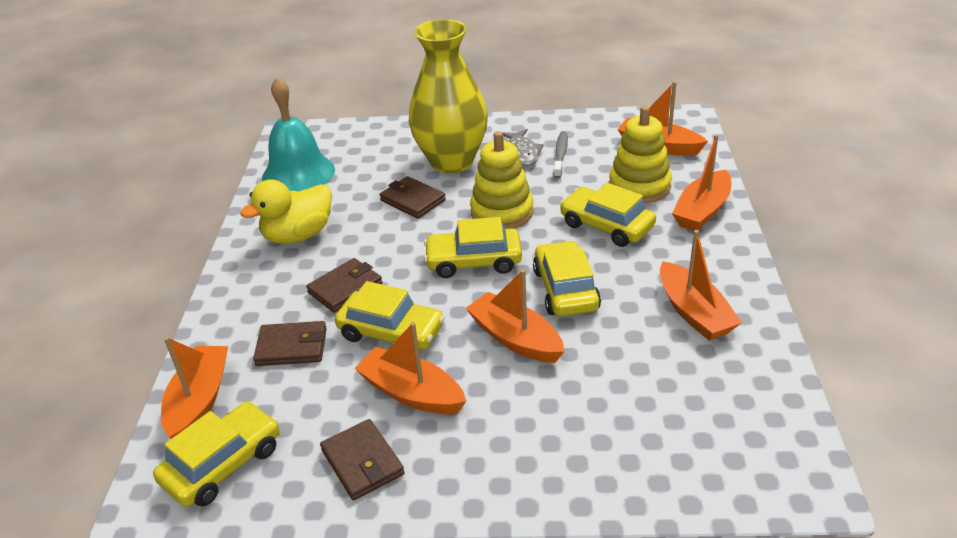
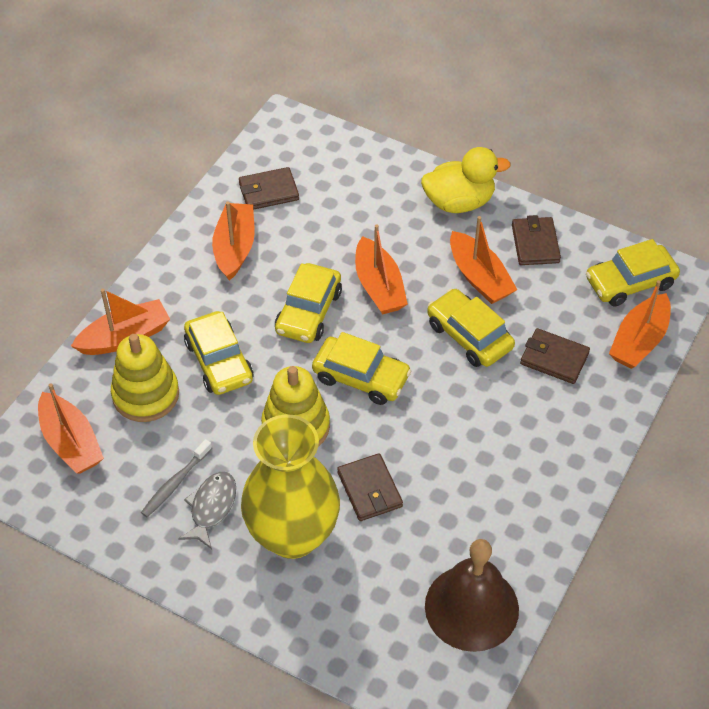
camera: 155 degrees left, 15 degrees up
yellow duck [240,179,332,244] -> yellow duck moved to [421,147,511,213]
turquoise bell [262,77,335,191] -> brown bell [425,539,519,652]
brown wallet [306,258,382,313] -> brown wallet moved to [239,167,299,210]

